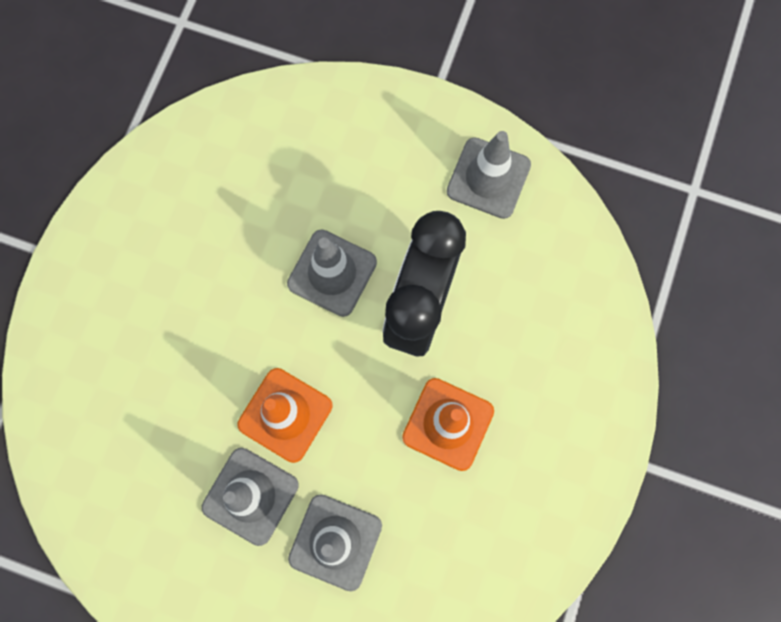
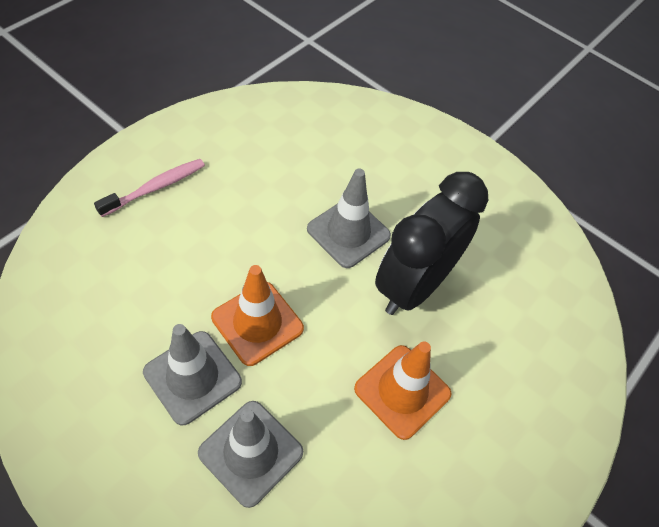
camera: 15 degrees right, 20 degrees down
grey traffic cone [447,131,531,219] -> none
none -> pink toothbrush [94,159,205,217]

